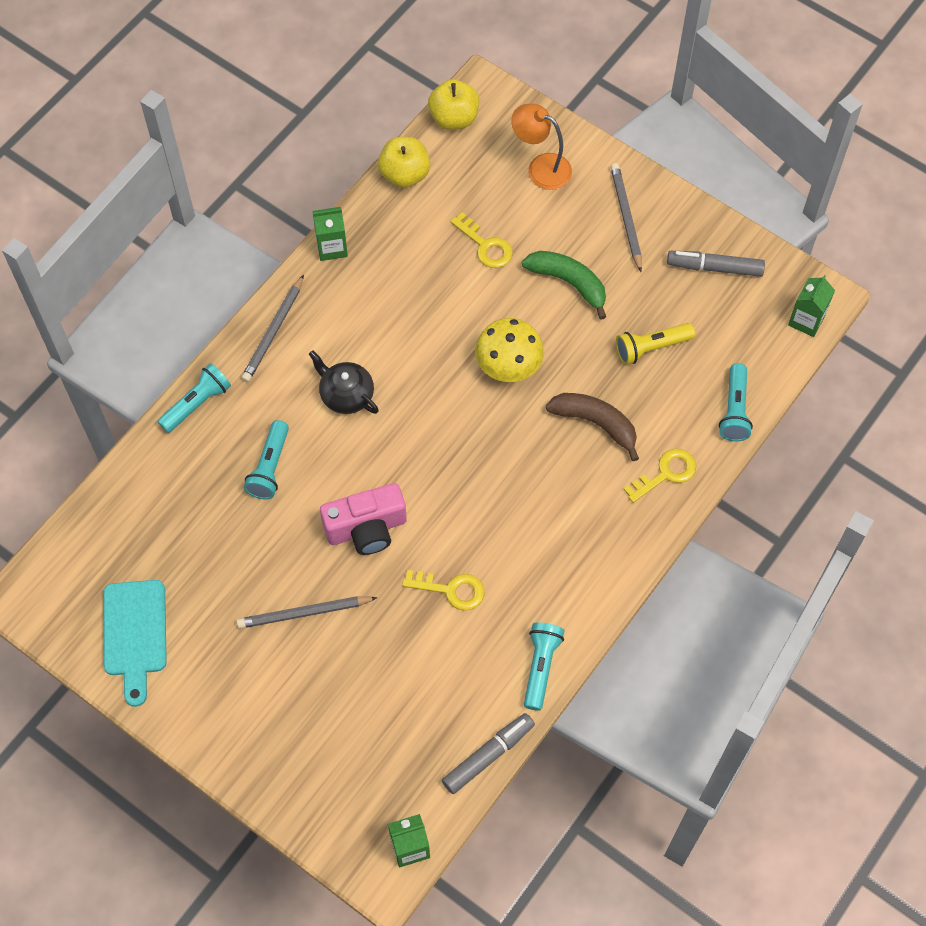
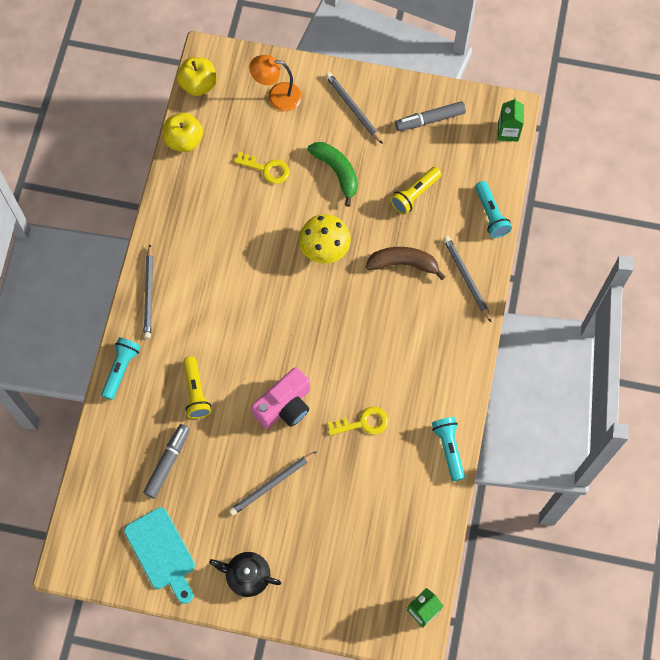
camera: 25 degrees left, 5 degrees up
turquoise flashlight [244,420,289,500] -> yellow flashlight [183,357,211,419]
black teapot [309,350,379,414] -> black teapot moved to [209,552,281,597]
green carton [312,207,348,261] -> none
grey marker [442,713,535,794] -> grey marker moved to [143,424,190,499]
green banana [522,251,606,320] -> green banana turned 45 degrees clockwise [307,142,358,207]
yellow key [624,449,696,503] -> grey pencil [443,236,492,323]

